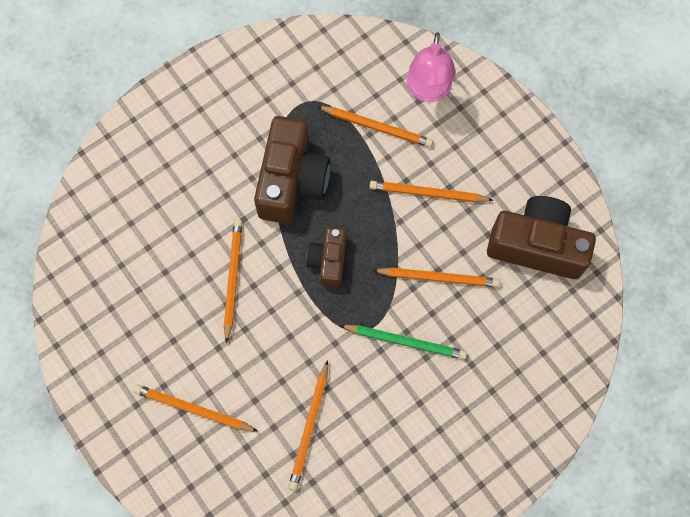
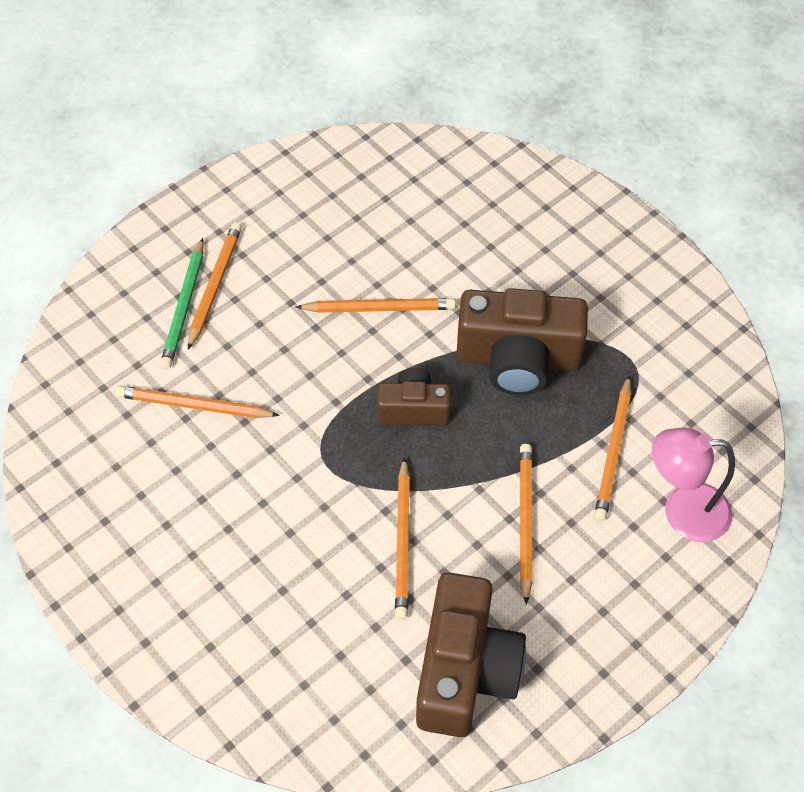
camera: 85 degrees right, 15 degrees down
green pencil [339,325,467,360] -> green pencil moved to [160,238,203,369]

